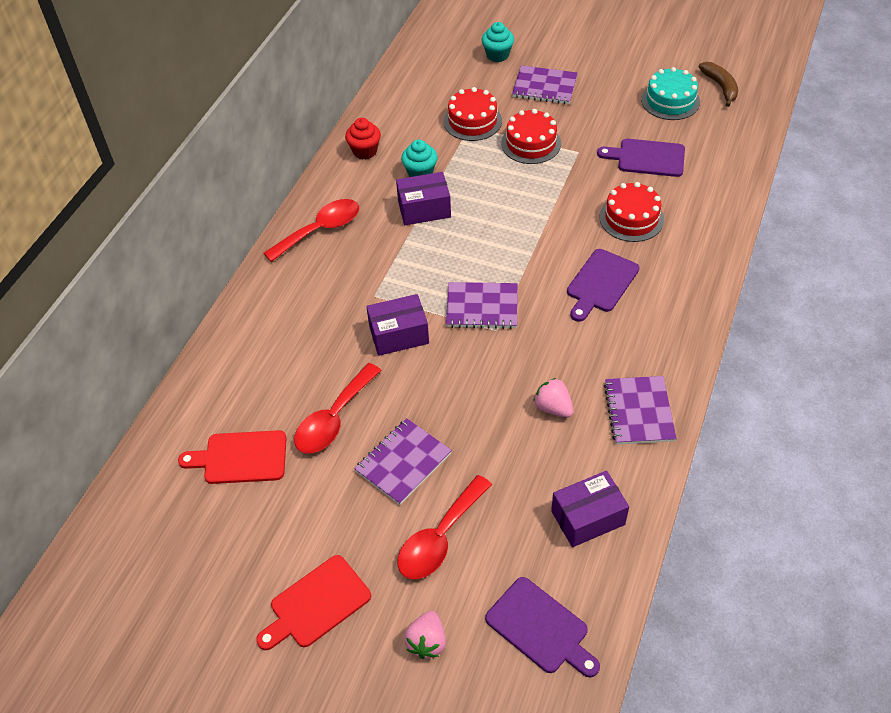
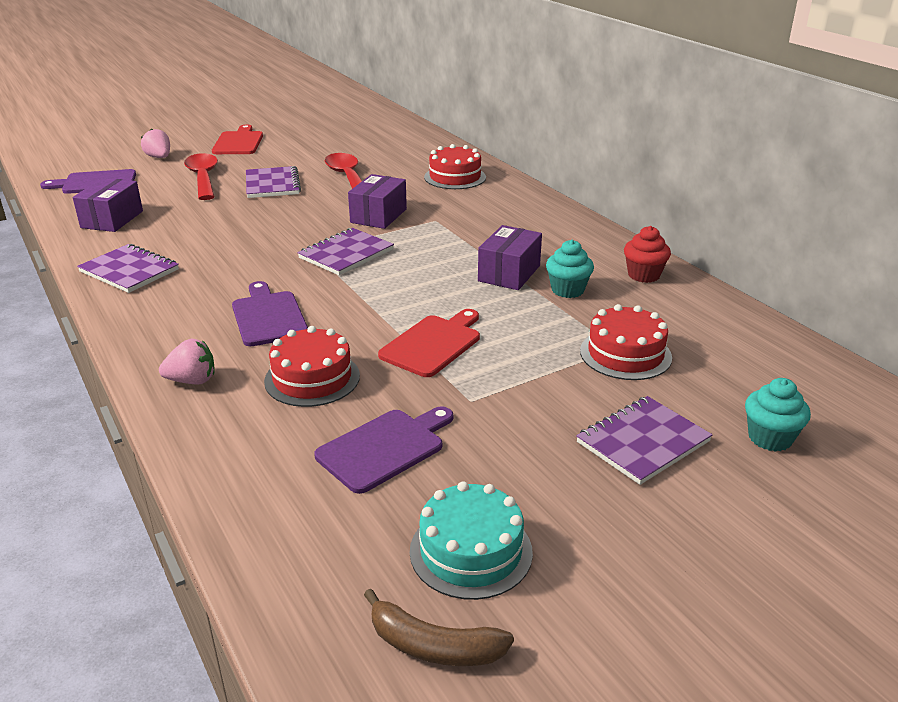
camera: 125 degrees right, 20 degrees down
red cutting board [178,430,286,484] -> red cutting board moved to [378,309,480,377]
red spoon [263,199,359,262] -> none
red cake [501,109,561,164] -> red cake moved to [424,144,486,189]
pink strawberry [533,378,574,418] -> pink strawberry moved to [159,339,215,385]

